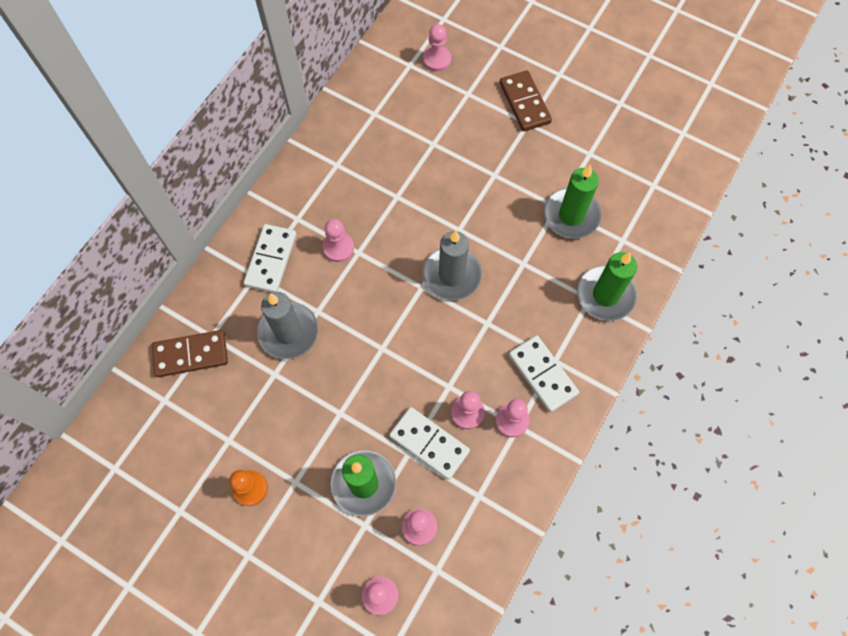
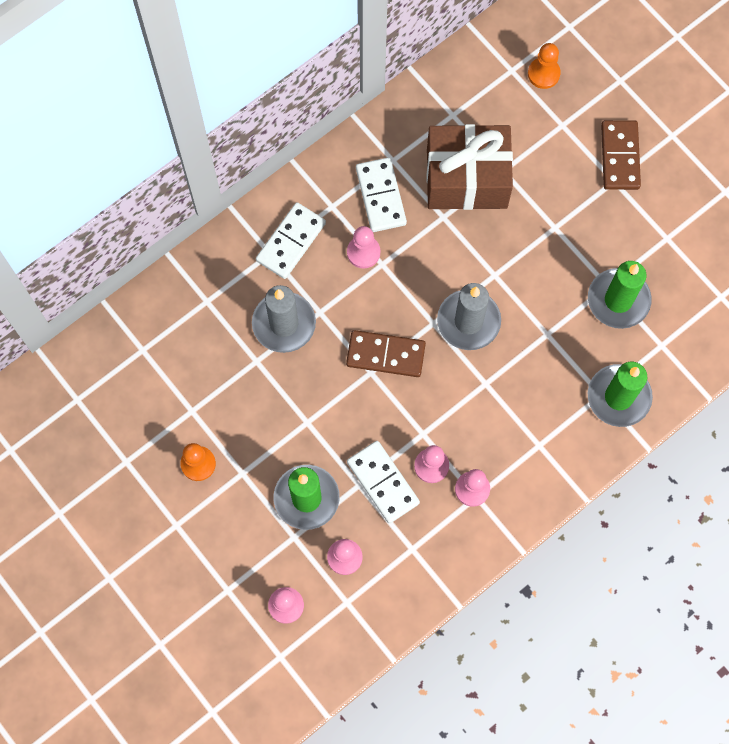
camera: 20 degrees right, 5 degrees up
brown domino [152,330,228,377] -> brown domino moved to [346,330,426,377]
pink pawn [423,24,451,71] -> orange pawn [528,43,561,89]
white domino [509,335,579,412] -> white domino moved to [356,157,407,232]
none -> brown gift [426,124,513,210]

